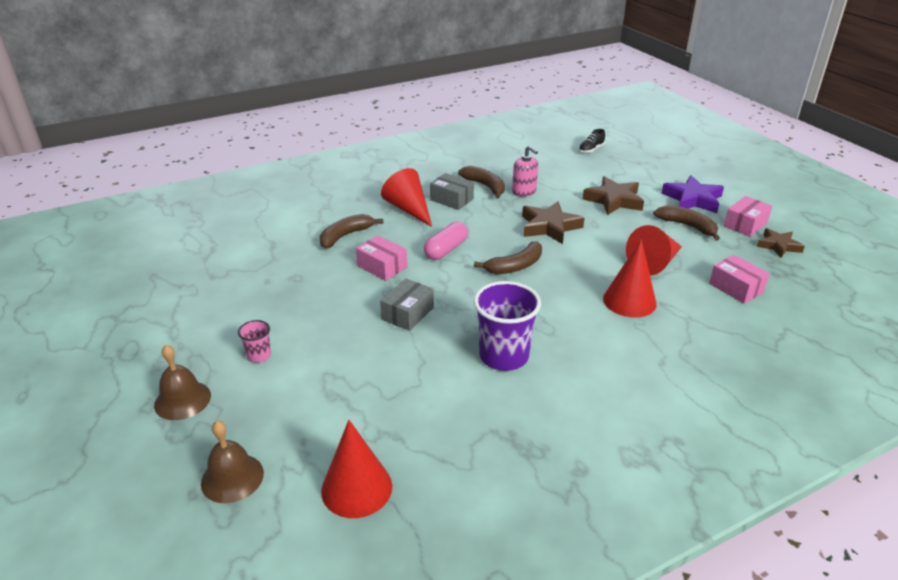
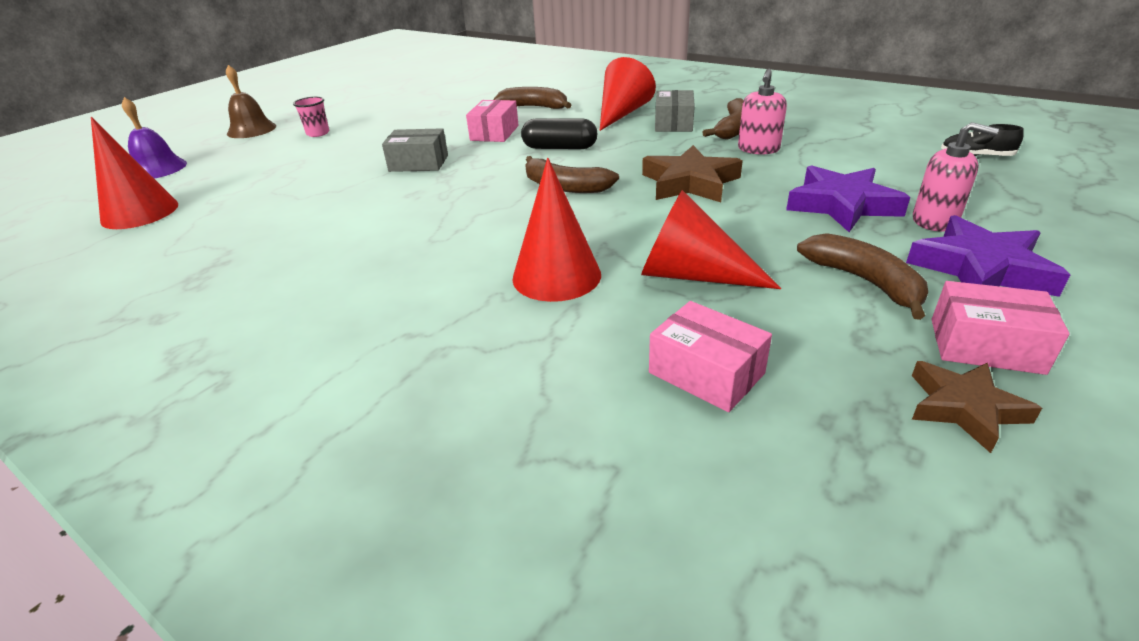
camera: 65 degrees right, 0 degrees up
brown bell [201,421,264,503] -> purple bell [122,97,187,178]
pink capsule [424,222,468,260] -> black capsule [521,118,597,149]
purple cup [474,281,541,371] -> none
brown star [583,176,644,215] -> purple star [786,165,910,232]
brown banana [653,205,720,240] -> brown banana turned 45 degrees counterclockwise [797,233,928,320]
pink box [709,255,770,304] -> pink box turned 75 degrees counterclockwise [649,301,772,412]
none -> pink soap dispenser [913,122,999,231]

